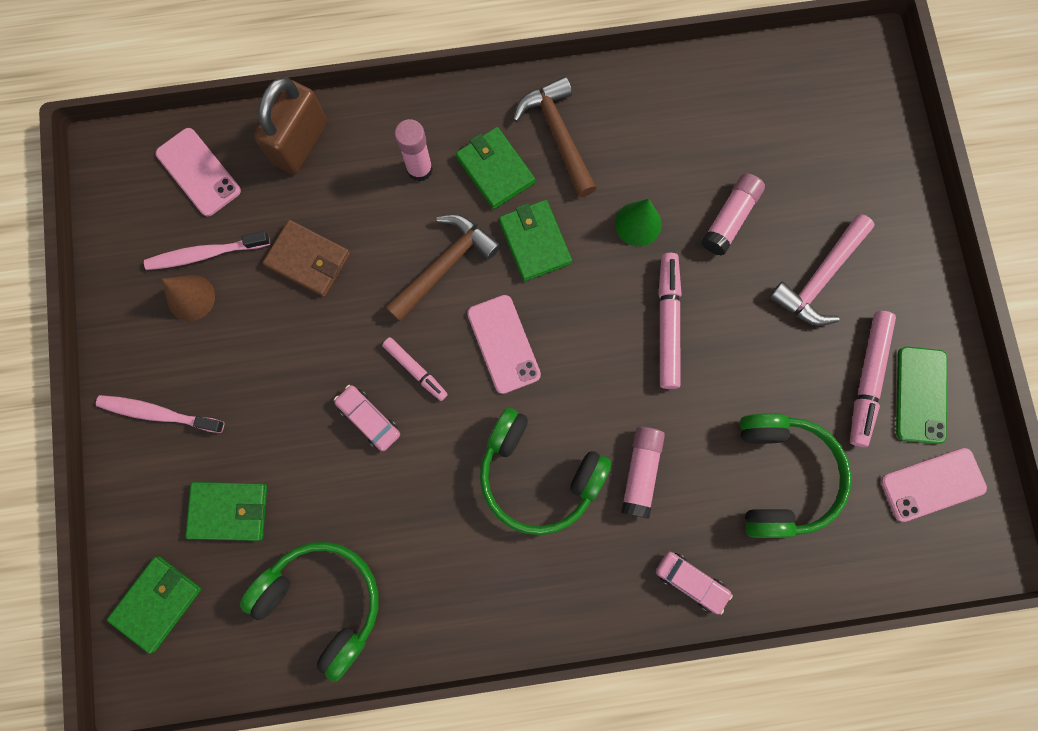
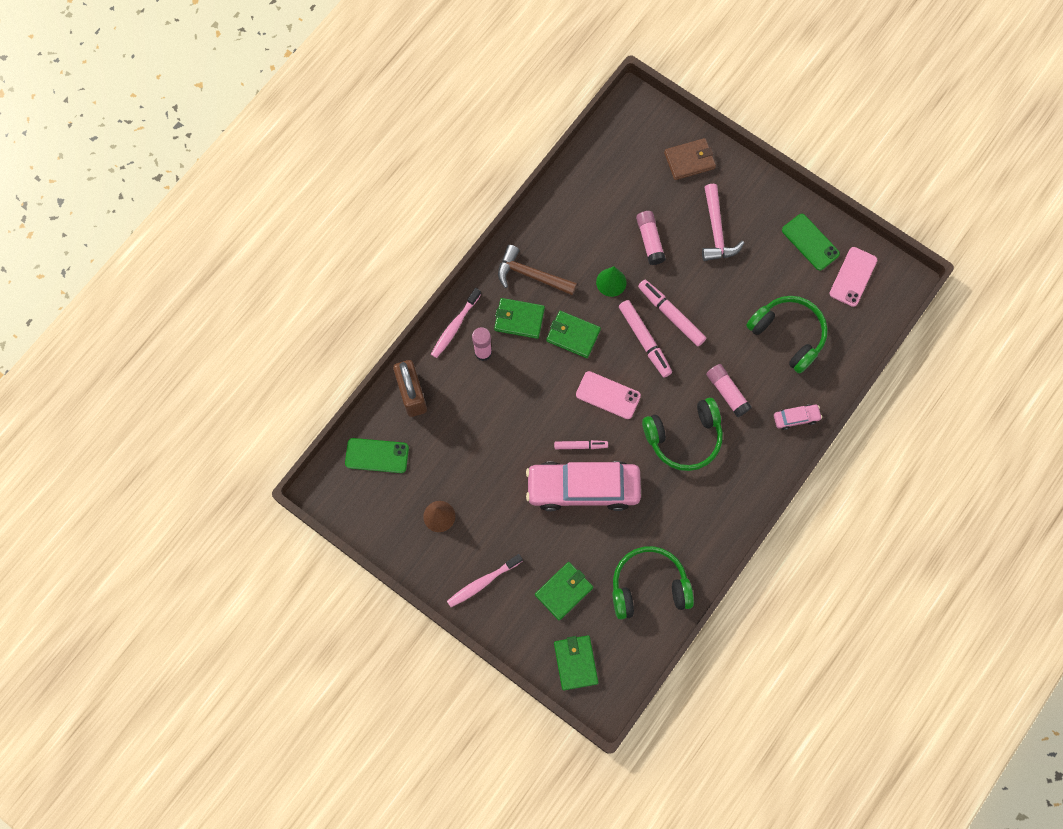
camera: 45 degrees left, 5 degrees down
pink toothbrush [144,231,270,270] -> pink toothbrush moved to [431,288,481,358]
pink phone [156,128,241,216] -> green phone [345,438,409,473]
brown wallet [263,220,350,297] -> brown wallet moved to [664,138,716,180]
pink car [334,385,400,451] -> pink car [526,461,641,511], size x2.39
brown hammer [385,214,501,321] -> none
pink marker [850,311,896,447] -> pink marker moved to [619,300,672,377]

